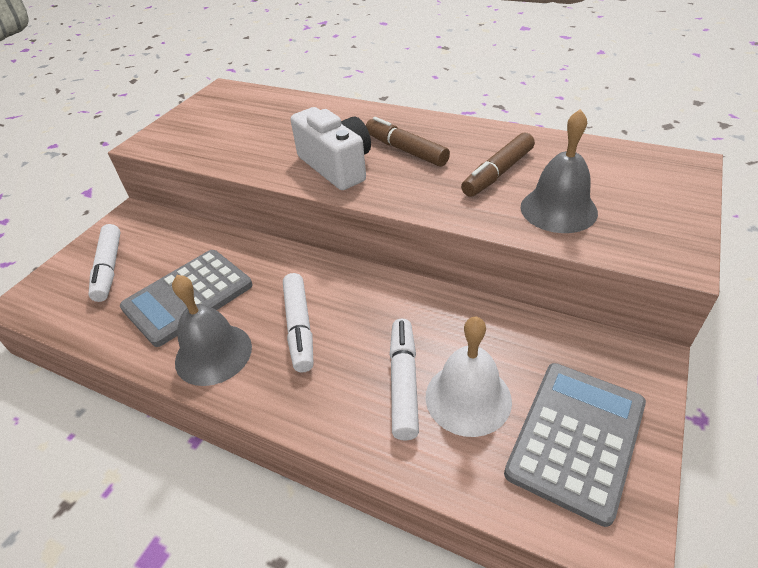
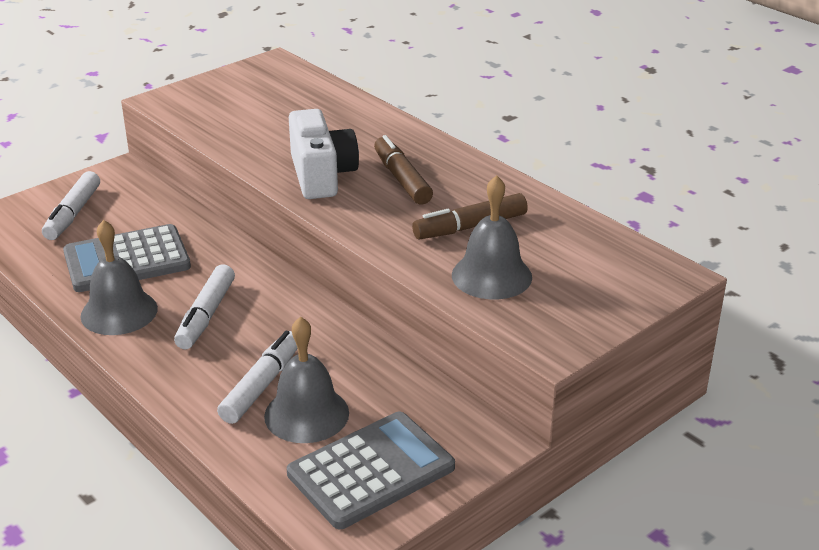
camera: 20 degrees right, 10 degrees down
white bell [426,317,512,437] -> grey bell [264,316,349,443]

